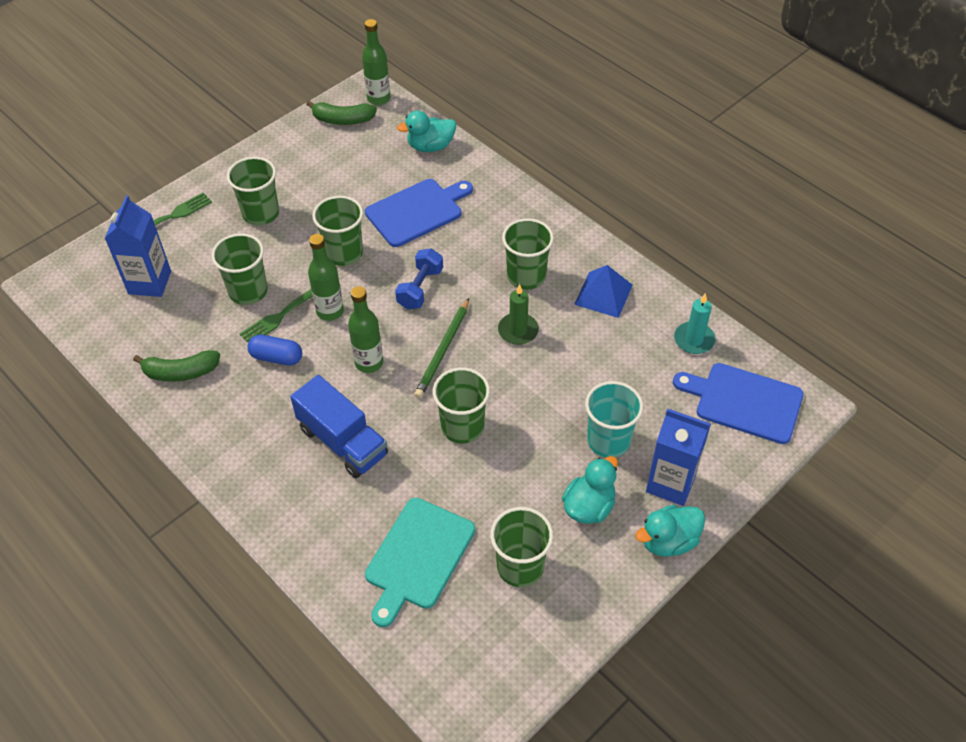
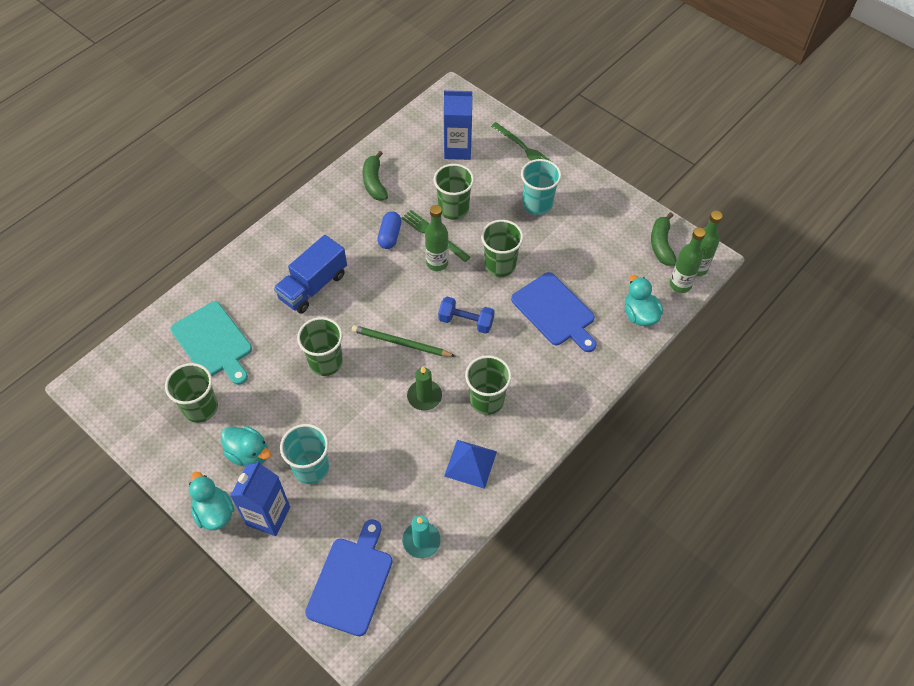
camera: 85 degrees right, 5 degrees up
green cup [227,157,279,225] -> turquoise cup [521,159,561,215]
green bottle [348,286,383,373] -> green bottle moved to [670,227,706,293]
turquoise cutting board [365,498,475,627] -> turquoise cutting board turned 150 degrees counterclockwise [171,302,252,385]

